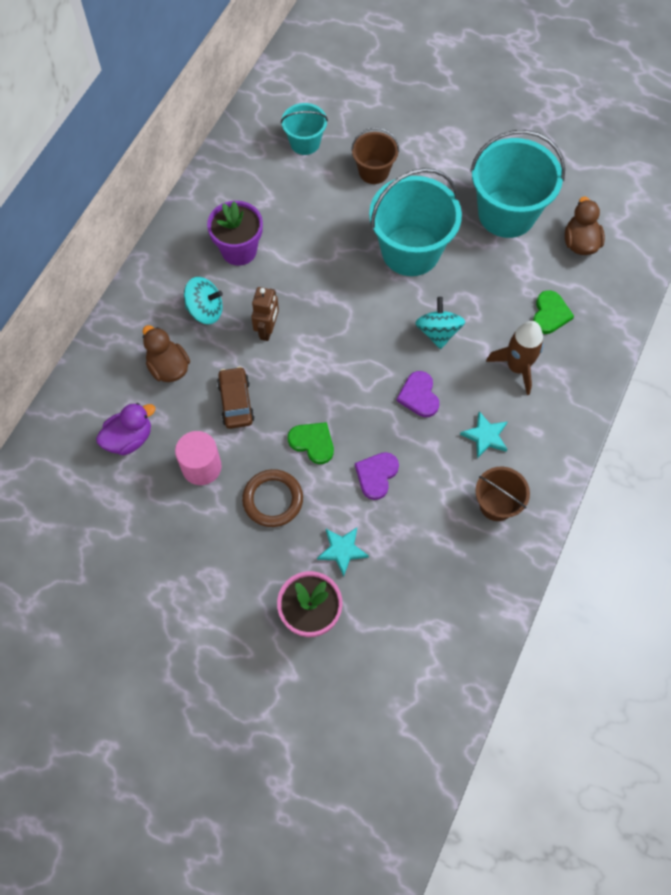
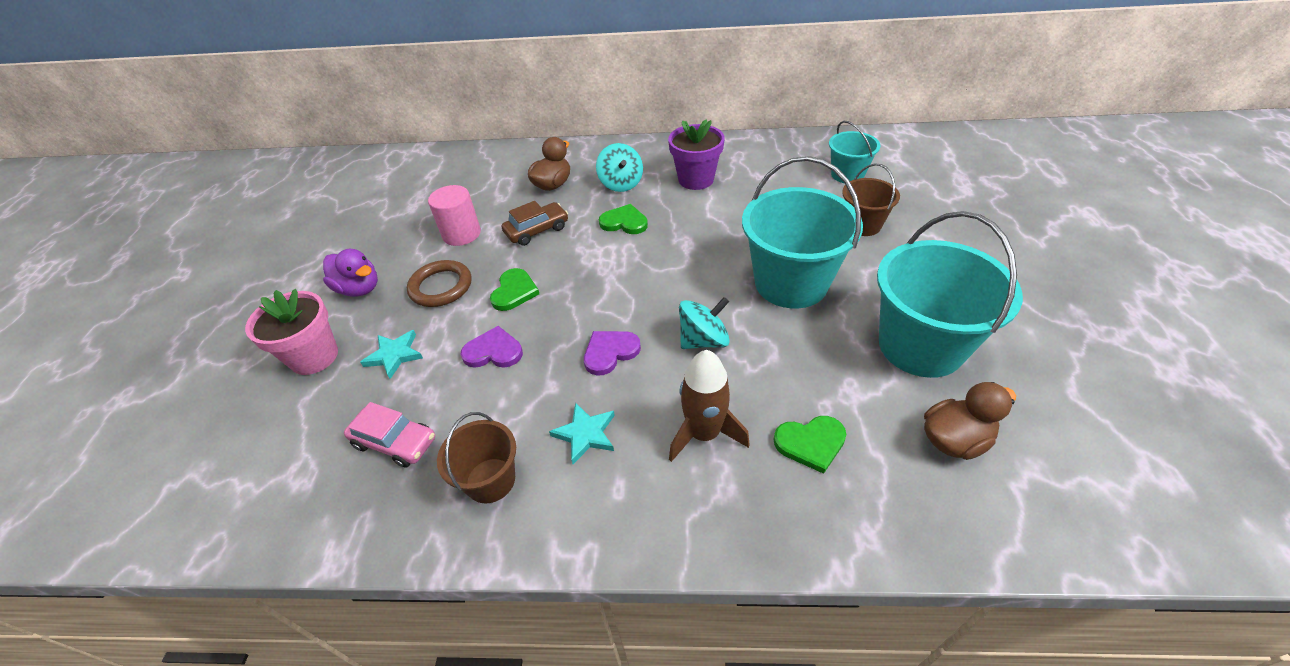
camera: 70 degrees right, 20 degrees down
purple duck [96,403,156,455] -> purple duck moved to [323,249,378,297]
brown robot [251,287,279,341] -> green heart [599,204,648,234]
none -> pink car [344,402,435,468]

